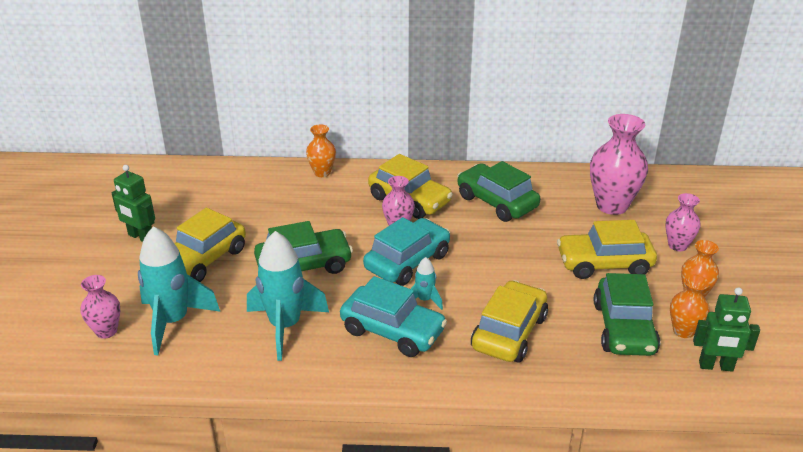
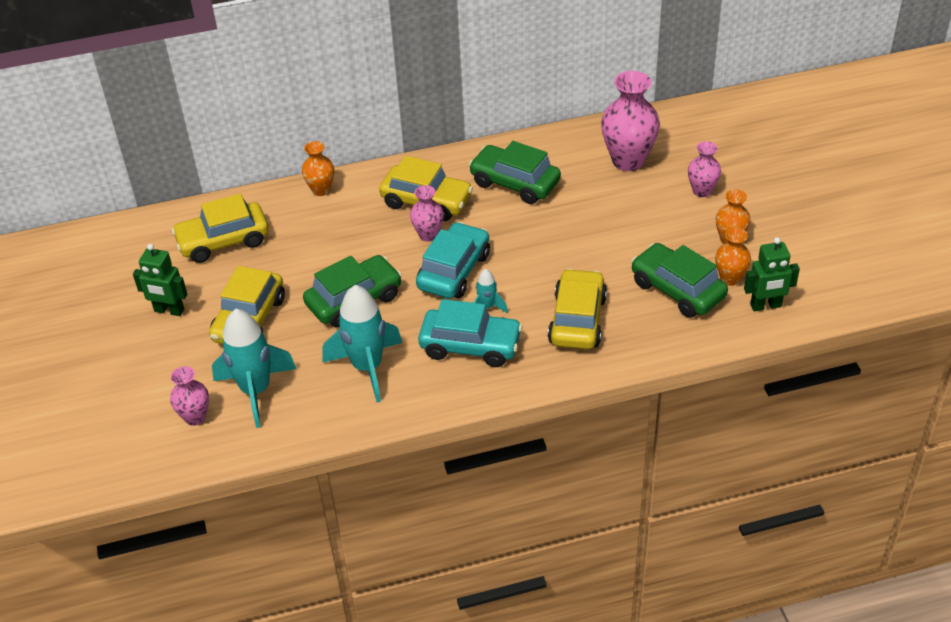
camera: 15 degrees left, 10 degrees up
yellow car [557,220,657,279] -> yellow car moved to [172,194,269,263]
green car [594,273,660,356] -> green car turned 150 degrees clockwise [631,243,728,318]

